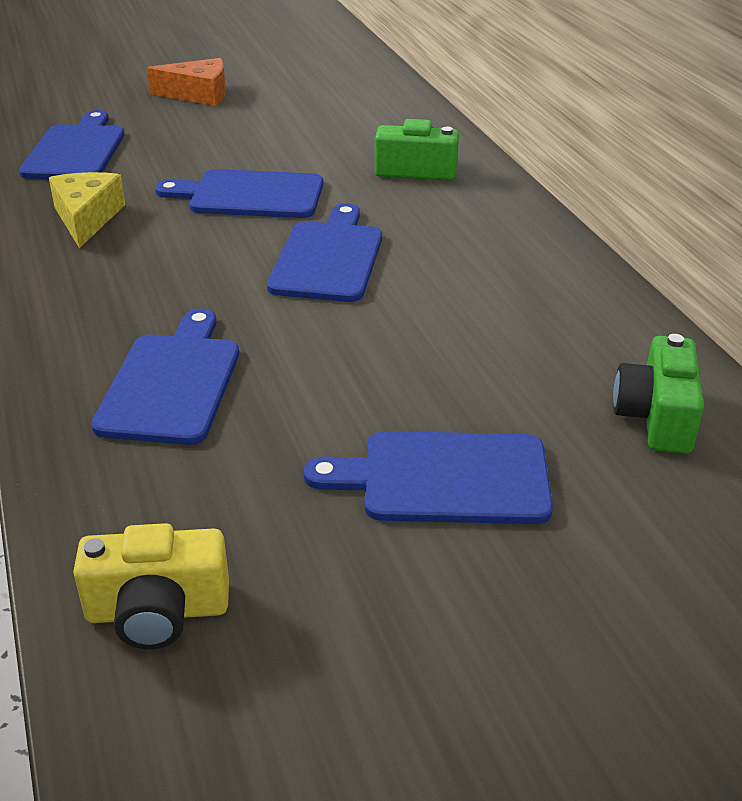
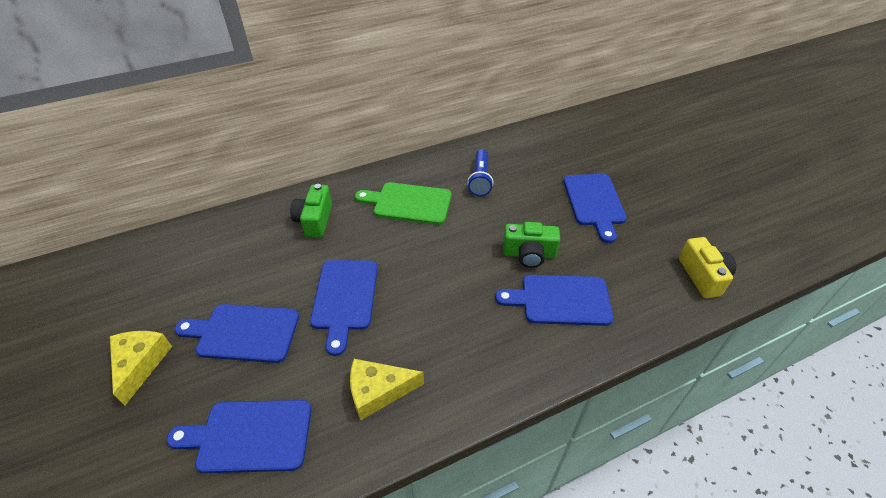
camera: 95 degrees left, 10 degrees up
orange cheese [147,58,226,106] -> yellow cheese [110,331,172,406]
blue cutting board [267,203,382,302] -> blue cutting board moved to [175,304,299,363]
green camera [613,334,704,454] -> green camera moved to [503,222,560,268]
none -> green cutting board [355,182,452,225]
none -> blue flashlight [467,149,493,196]

